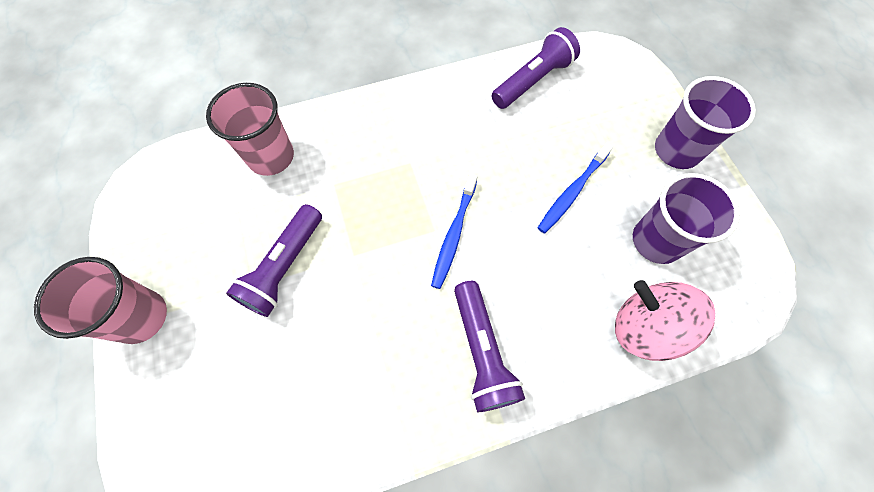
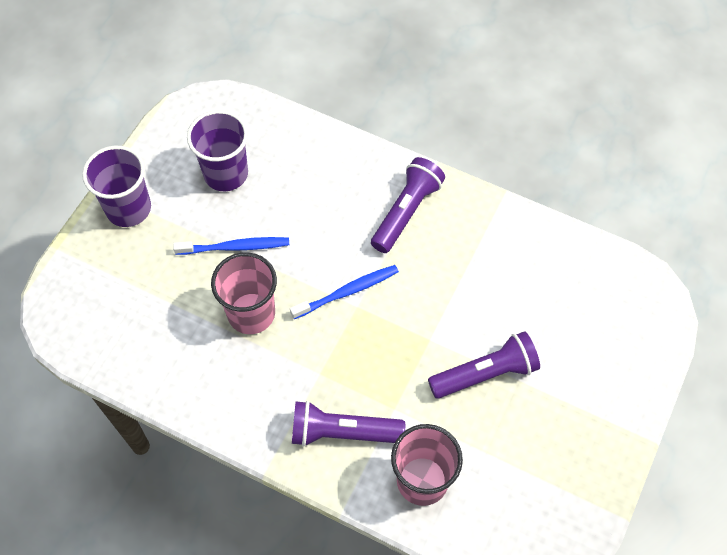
camera: 135 degrees left, 5 degrees down
pink cup [34,257,167,344] -> pink cup moved to [211,252,277,334]
purple flashlight [492,27,580,109] -> purple flashlight moved to [292,401,405,447]
pink spinning top [615,280,715,361] -> none

